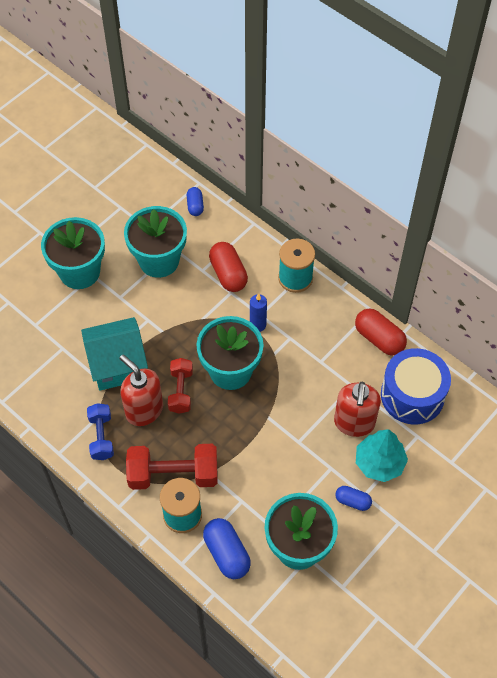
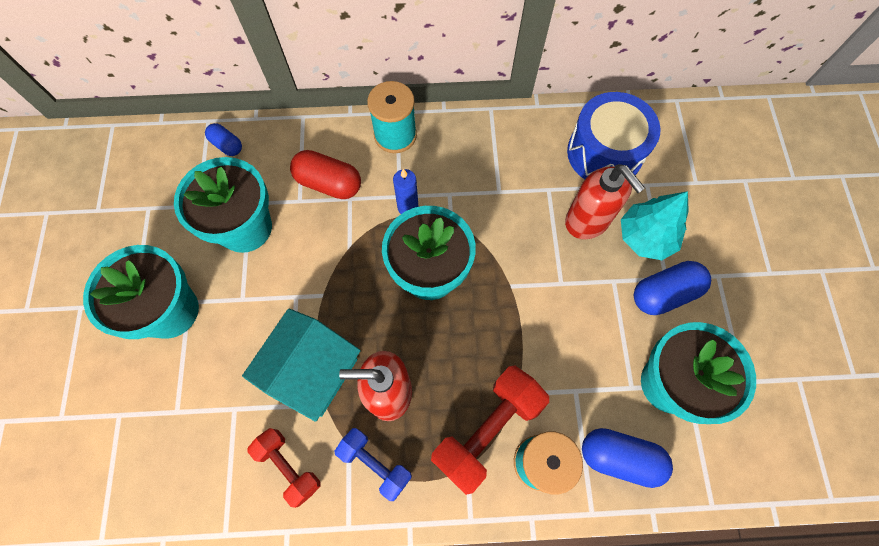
camera: 45 degrees left, 10 degrees up
red dumbbell [168,358,193,414] -> red dumbbell moved to [247,428,321,508]
blue capsule [335,486,372,511] -> blue capsule [634,261,711,315], size x1.69
red capsule [355,309,407,356] -> none

